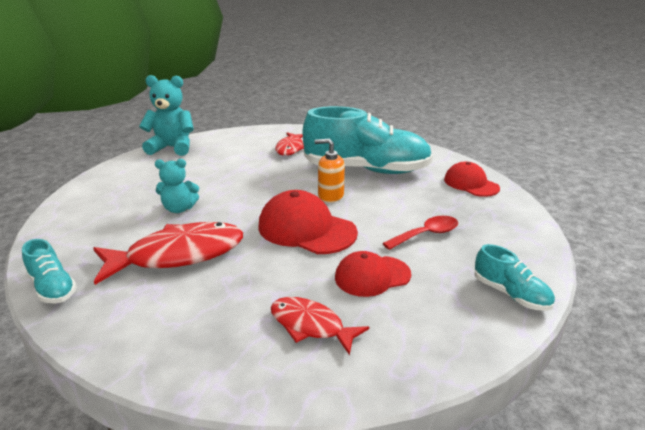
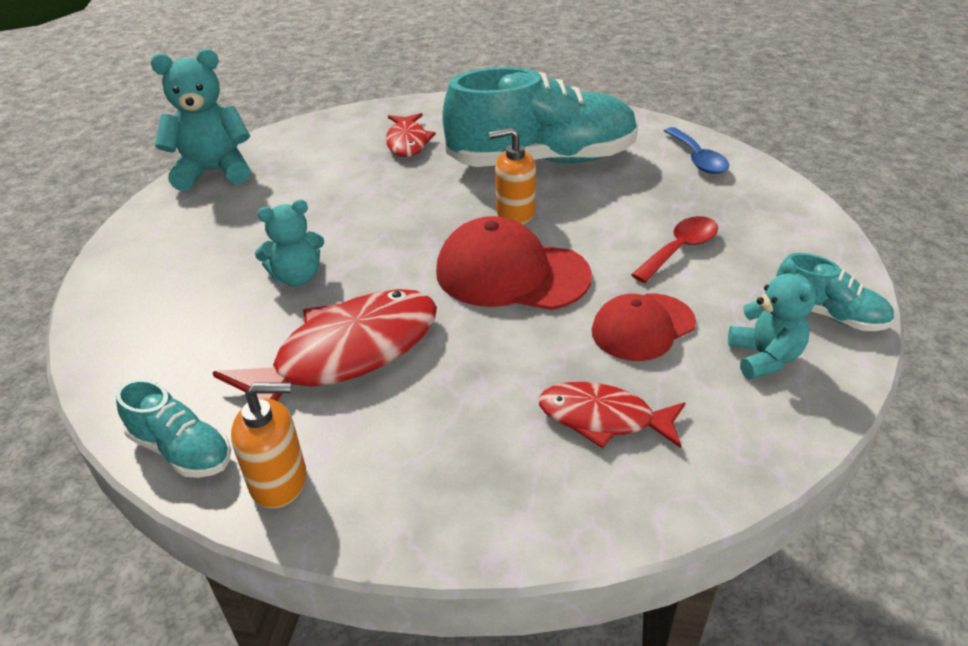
camera: 15 degrees left, 10 degrees up
red cap [444,162,500,197] -> blue spoon [664,127,729,174]
none -> orange soap dispenser [231,382,307,508]
none -> turquoise teddy bear [728,259,816,379]

